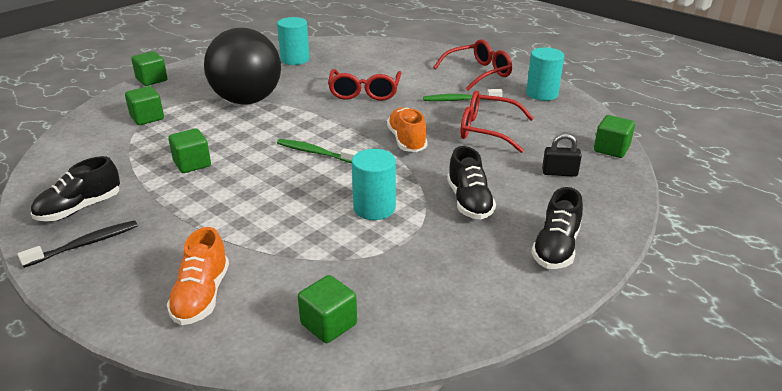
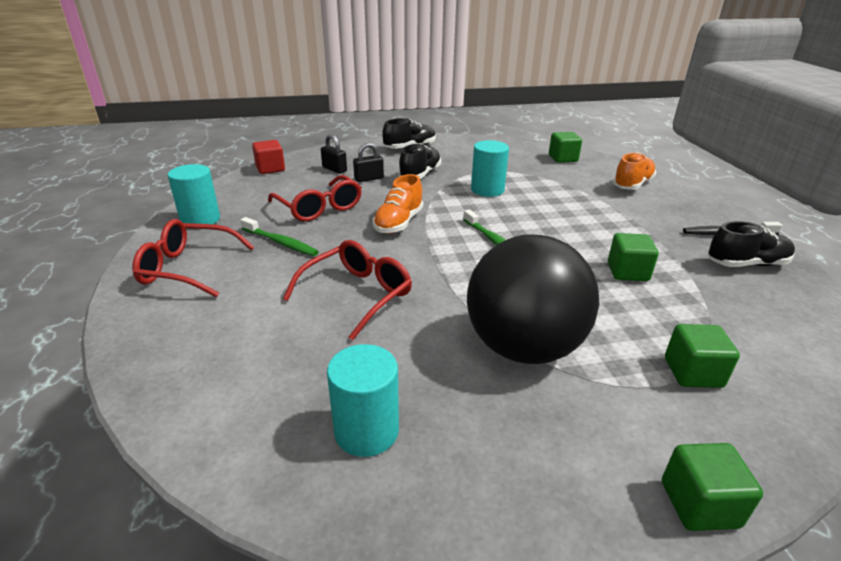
camera: 145 degrees left, 0 degrees up
green cube [594,115,635,158] -> red cube [252,140,285,174]
none -> black padlock [353,143,384,182]

